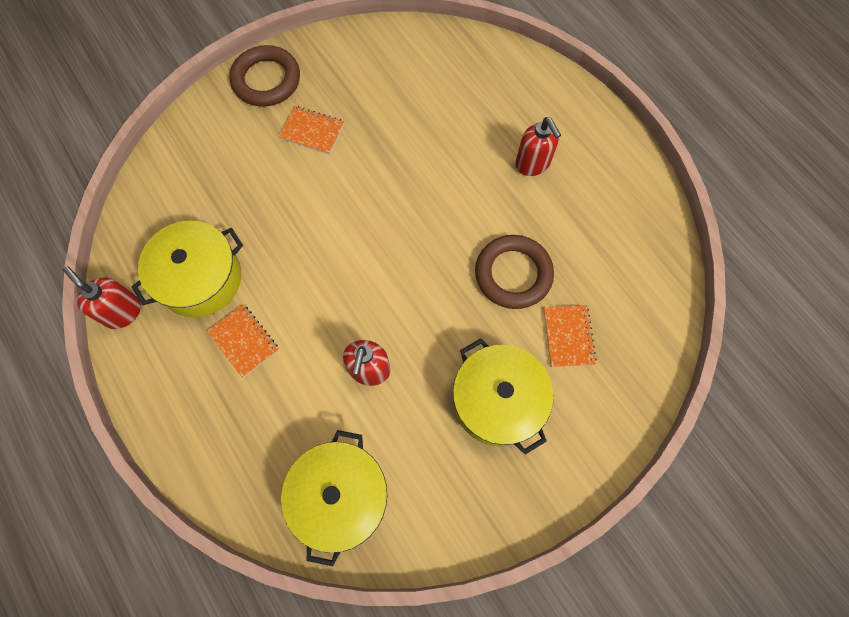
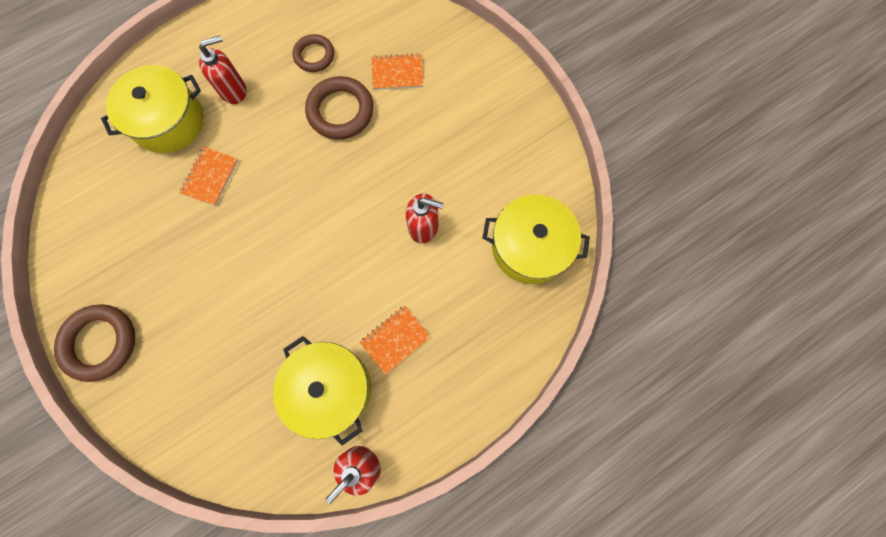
camera: 90 degrees left, 5 degrees up
orange notebook [279,106,344,155] -> orange notebook moved to [179,147,238,206]
yellow pot [453,338,554,455] -> yellow pot moved to [101,65,204,153]
none -> brown ring [293,34,334,72]

